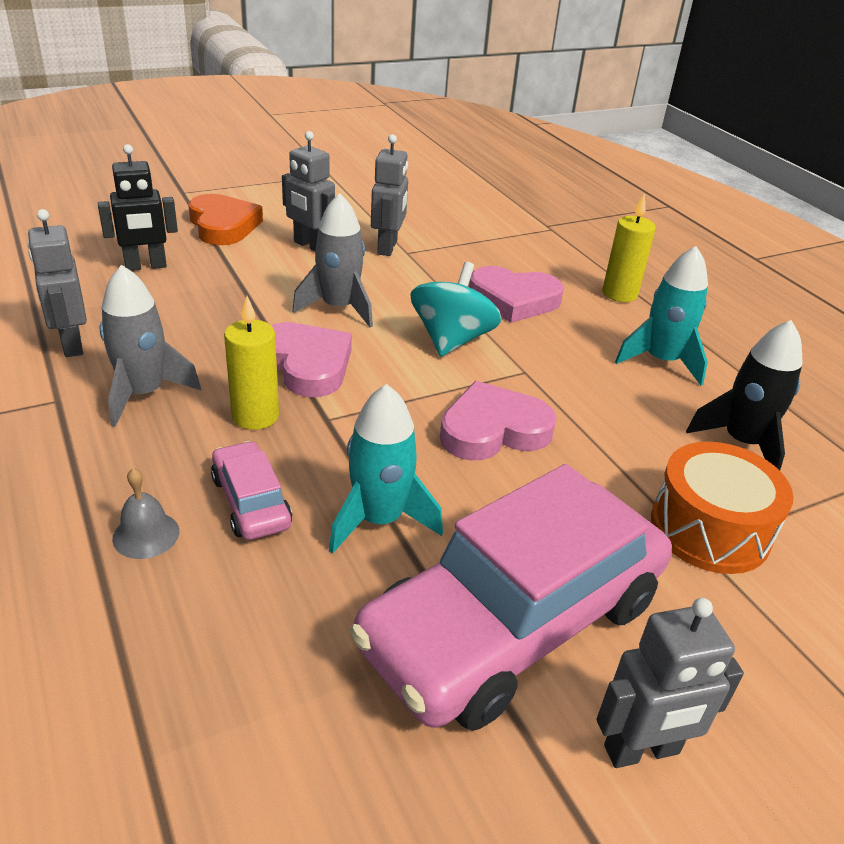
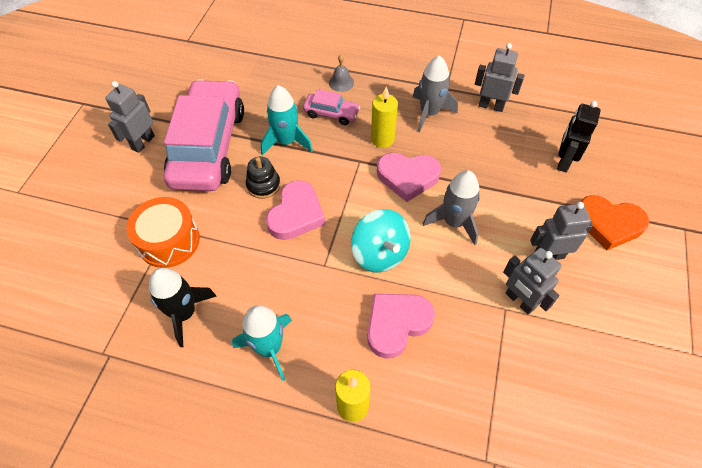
camera: 135 degrees right, 20 degrees up
none -> black stacking toy [246,156,281,199]

